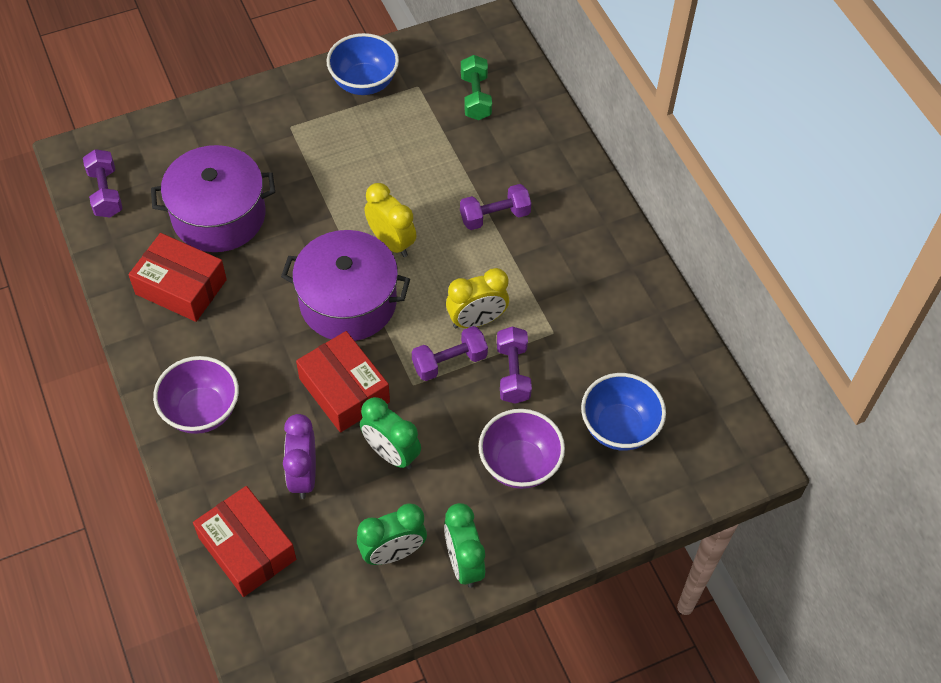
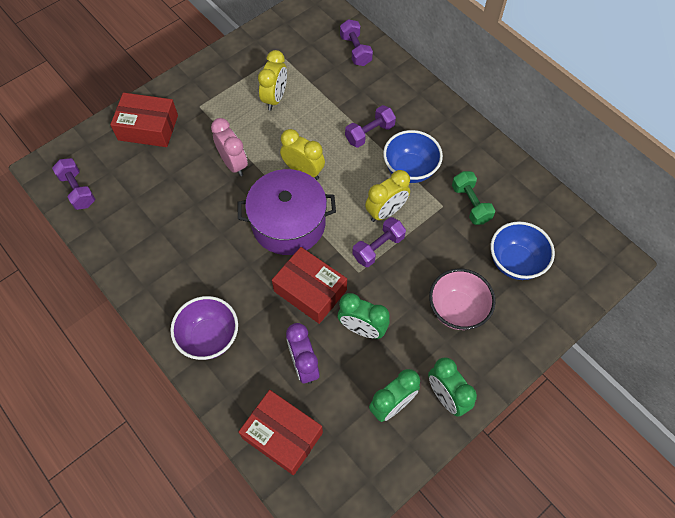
camera: 15 degrees left, 5 degrees up
red box [128,233,227,322] -> red box moved to [110,93,178,147]
purple pot [151,145,275,252] -> none
blue bowl [327,33,399,95] -> blue bowl moved to [383,130,443,183]
green dumbbell [461,55,492,120] -> green dumbbell moved to [452,171,495,225]
purple bowl [479,409,565,489] -> pink bowl [429,268,496,330]
purple dumbbell [497,327,532,404] -> purple dumbbell moved to [340,19,373,66]
none -> pink clock [211,118,248,176]
none -> yellow clock [258,50,287,110]

